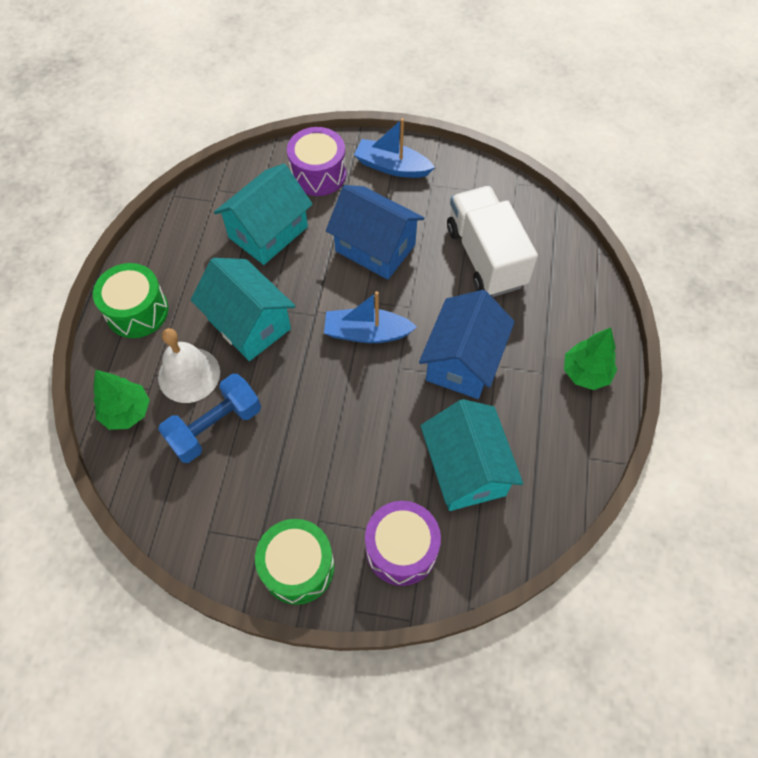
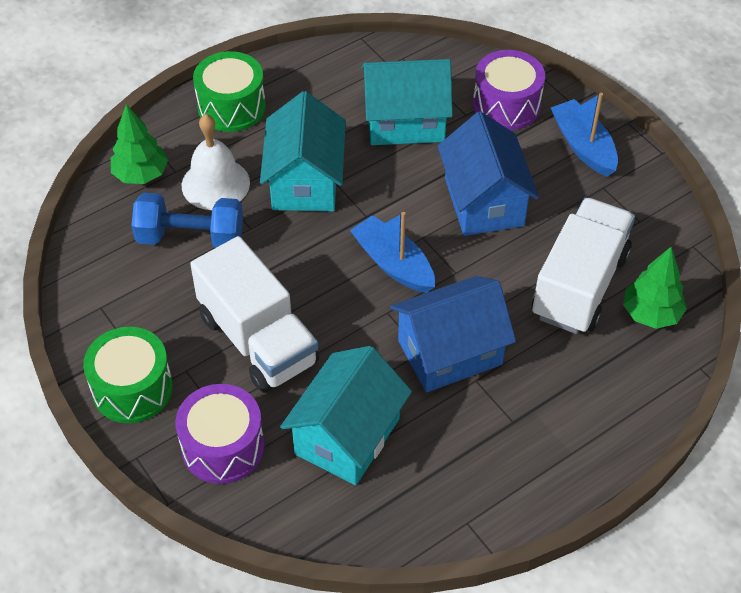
camera: 45 degrees right, 10 degrees down
green tree [564,328,617,390] -> green tree moved to [623,247,687,329]
none -> white truck [190,236,319,393]

